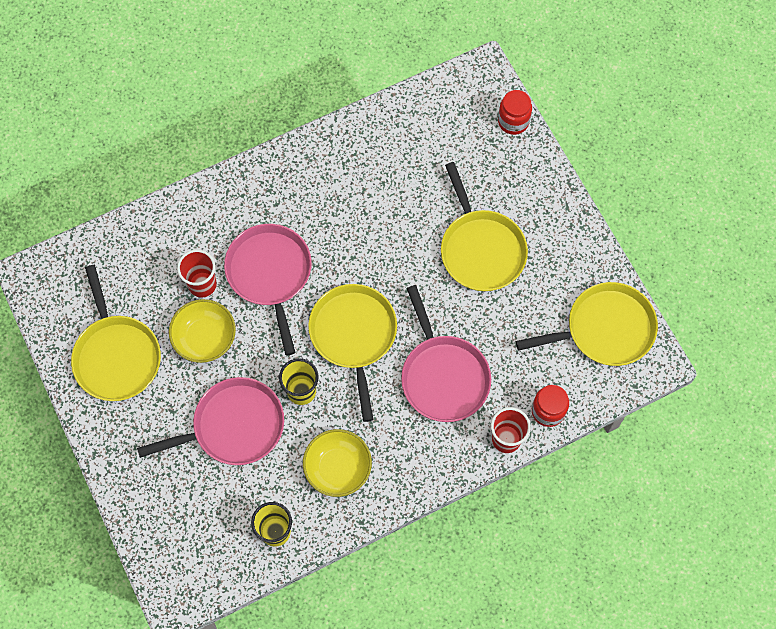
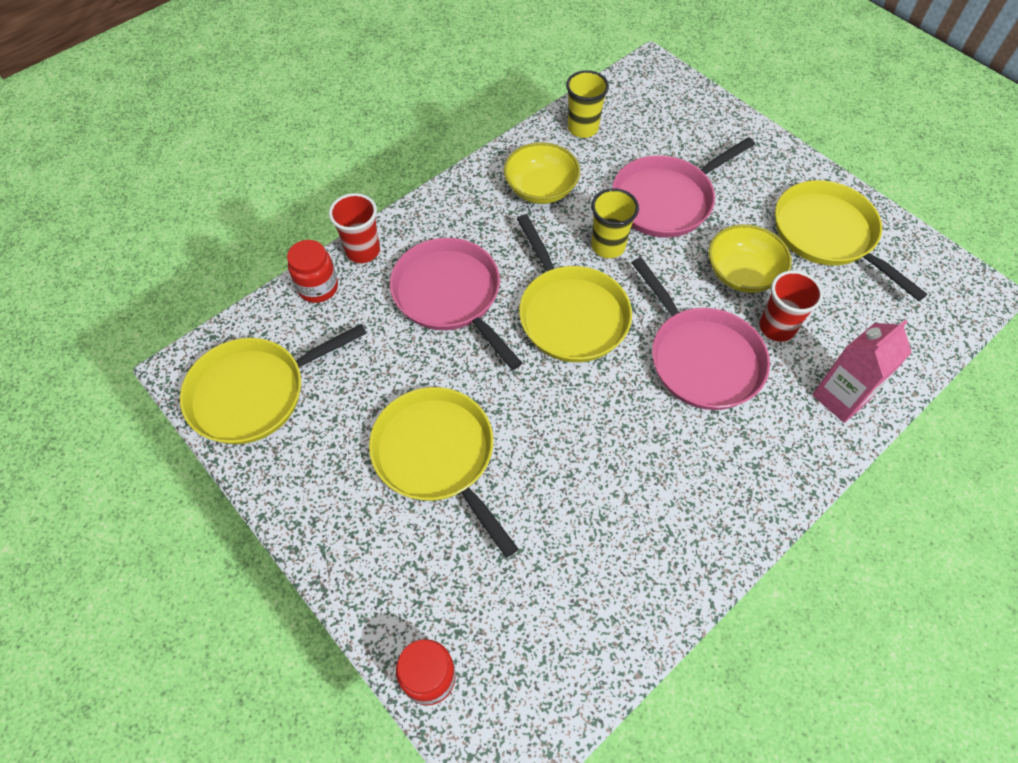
camera: 165 degrees right, 10 degrees down
none -> pink carton [812,320,912,423]

